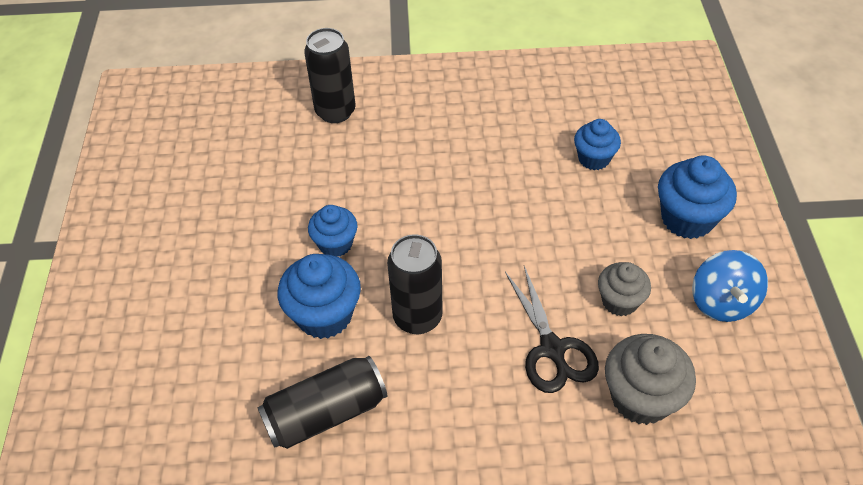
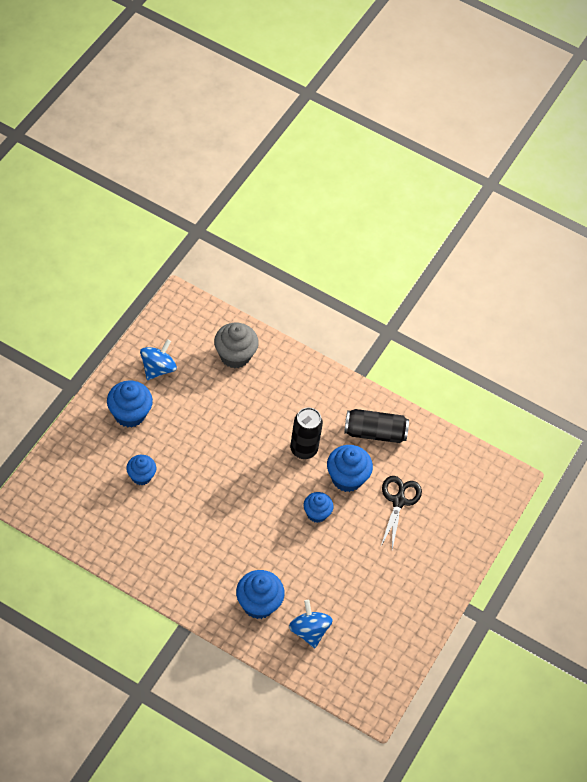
camera: 155 degrees left, 5 degrees up
black can [304,28,355,123] -> blue cupcake [236,570,285,619]
black scissors [505,266,599,393] -> black scissors moved to [380,476,422,549]
grey cupcake [598,262,651,316] -> none
none -> blue spinning top [289,600,333,648]

